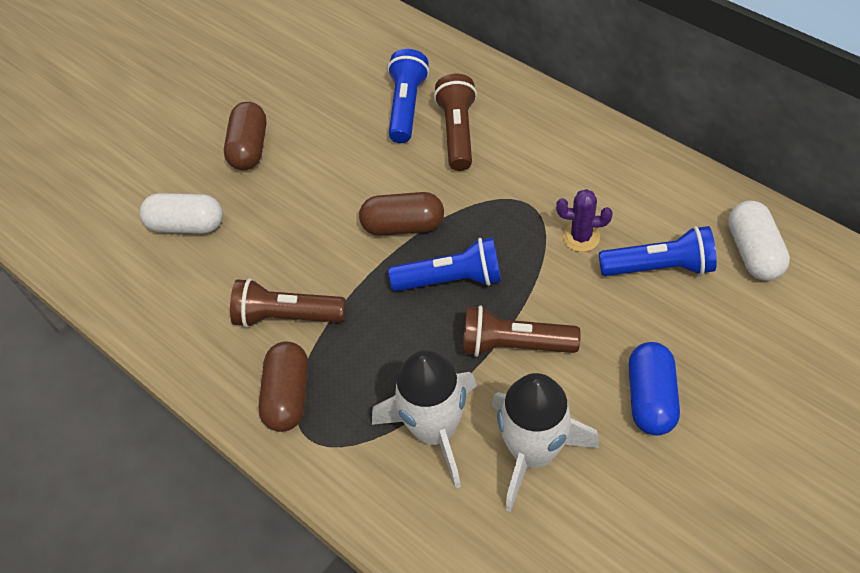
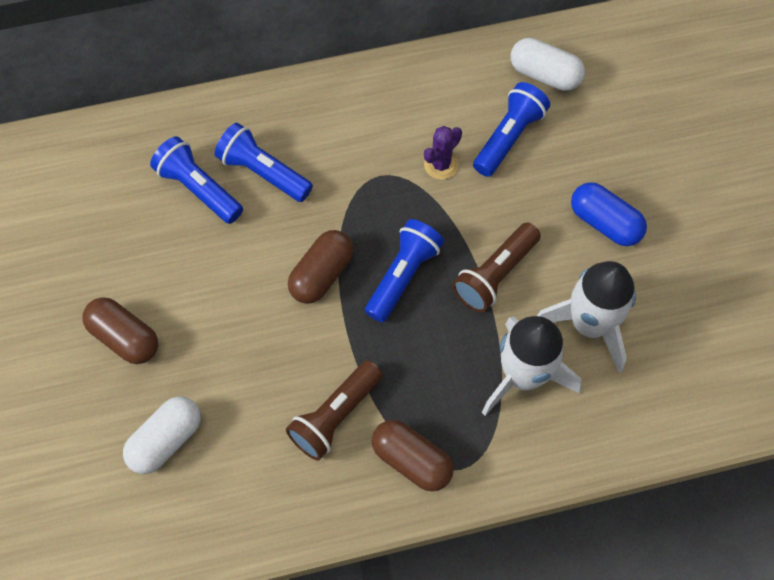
camera: 60 degrees left, 10 degrees up
brown flashlight [434,74,477,171] -> blue flashlight [215,123,313,202]

